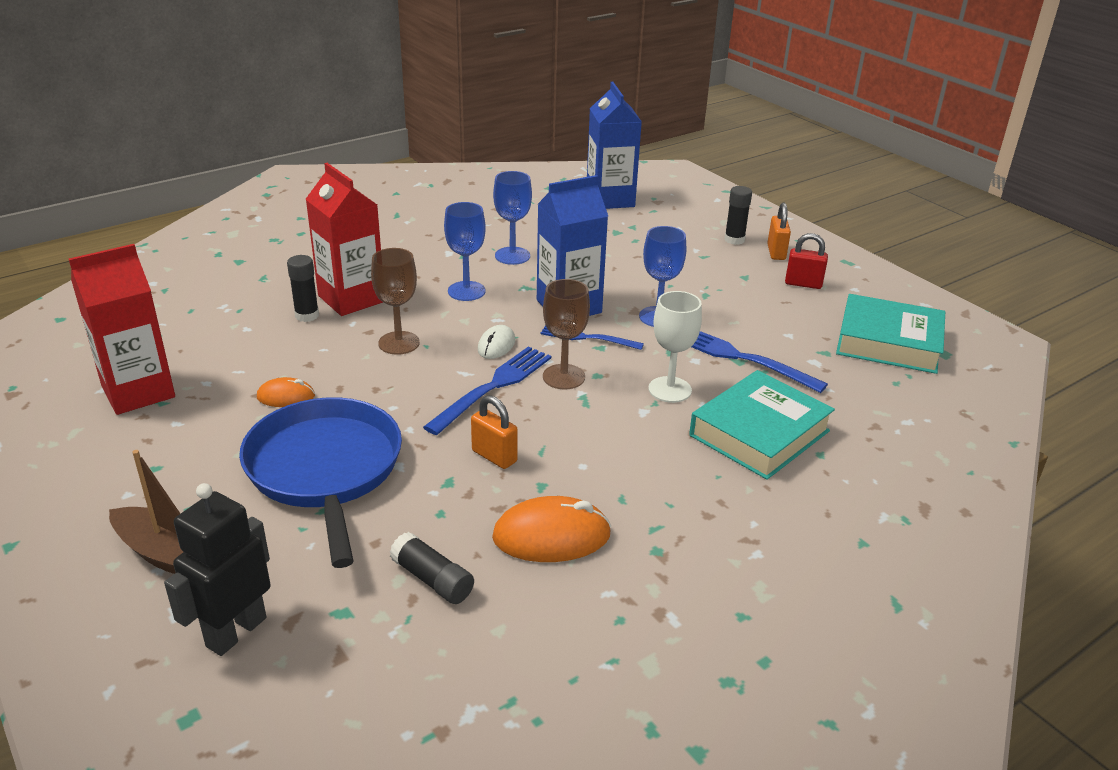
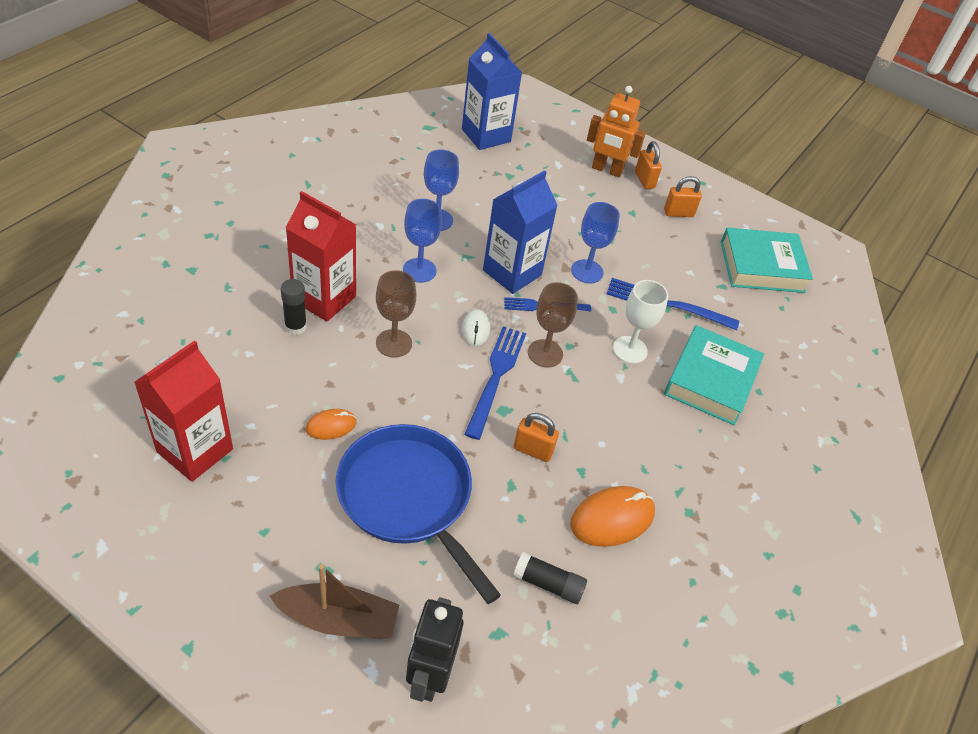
camera: 25 degrees left, 15 degrees up
black glue stick [724,186,752,245] -> orange robot [587,86,646,178]
red padlock [785,233,828,289] -> orange padlock [664,176,702,217]

